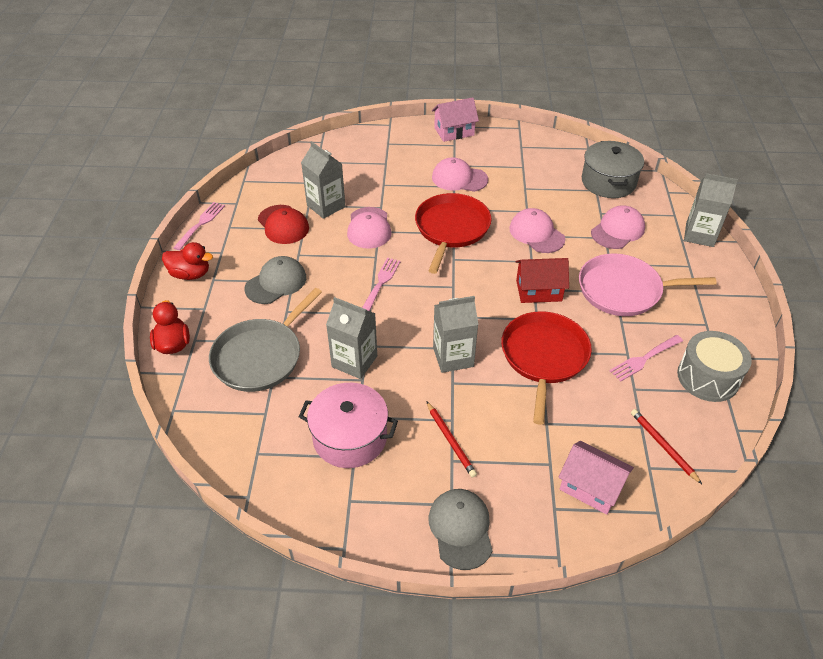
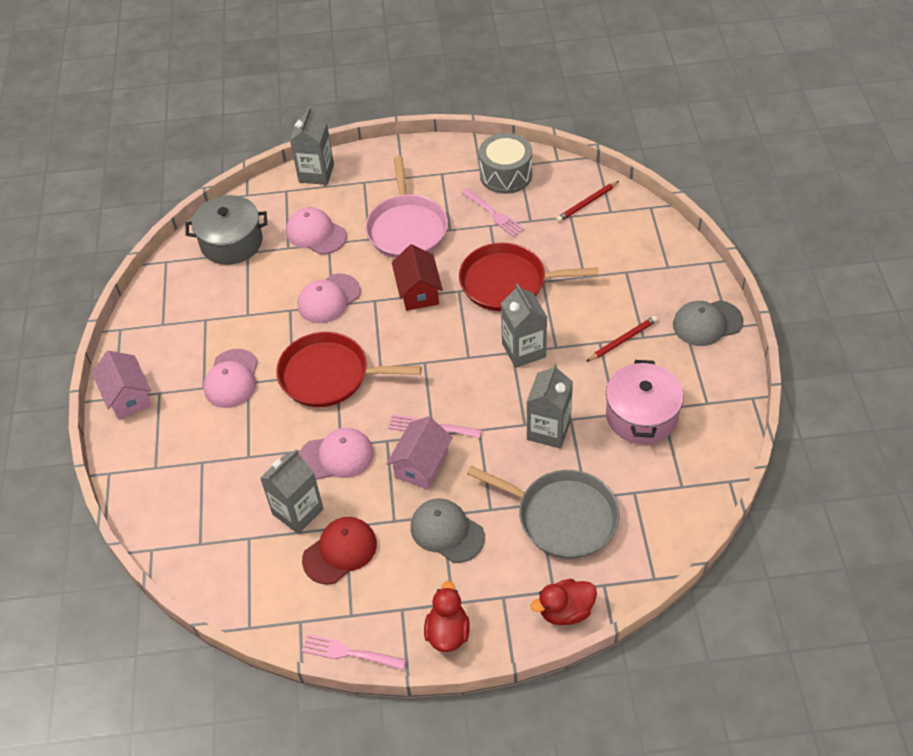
camera: 95 degrees left, 5 degrees up
pink house [558,441,634,515] -> pink house moved to [387,416,453,490]

